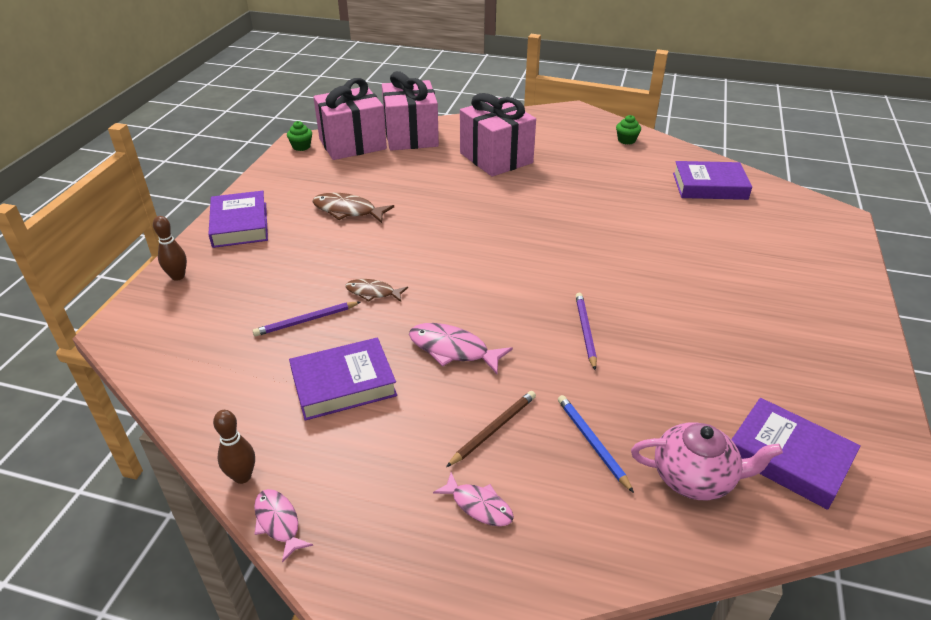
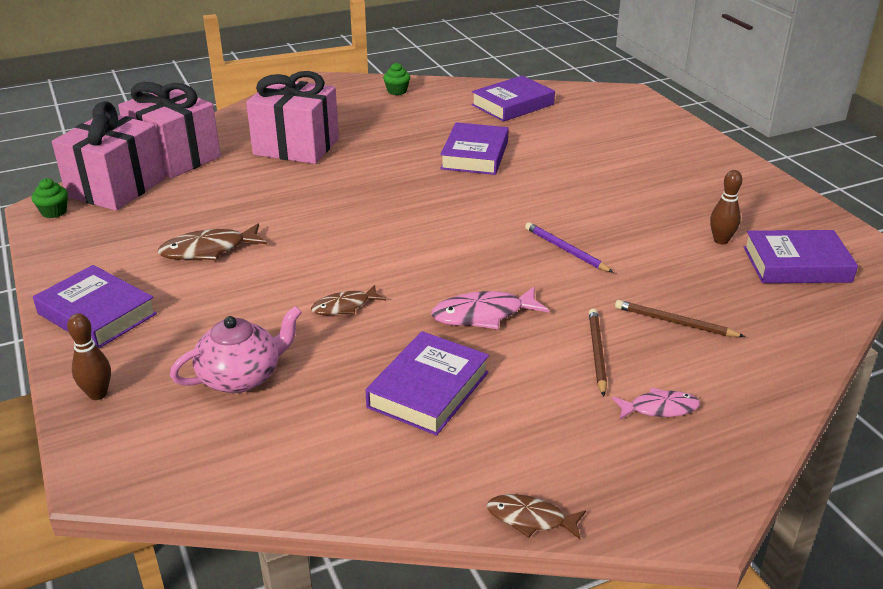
camera: 40 degrees left, 5 degrees down
brown bowling pin [213,410,255,484] -> brown bowling pin moved to [710,170,742,244]
purple pencil [253,302,361,336] -> none
pink fish [254,489,313,563] -> brown fish [487,494,586,539]
blue pencil [558,395,634,493] -> brown pencil [615,300,745,337]
pink teapot [631,422,783,500] -> pink teapot moved to [170,306,302,393]
none -> purple book [440,122,509,175]

